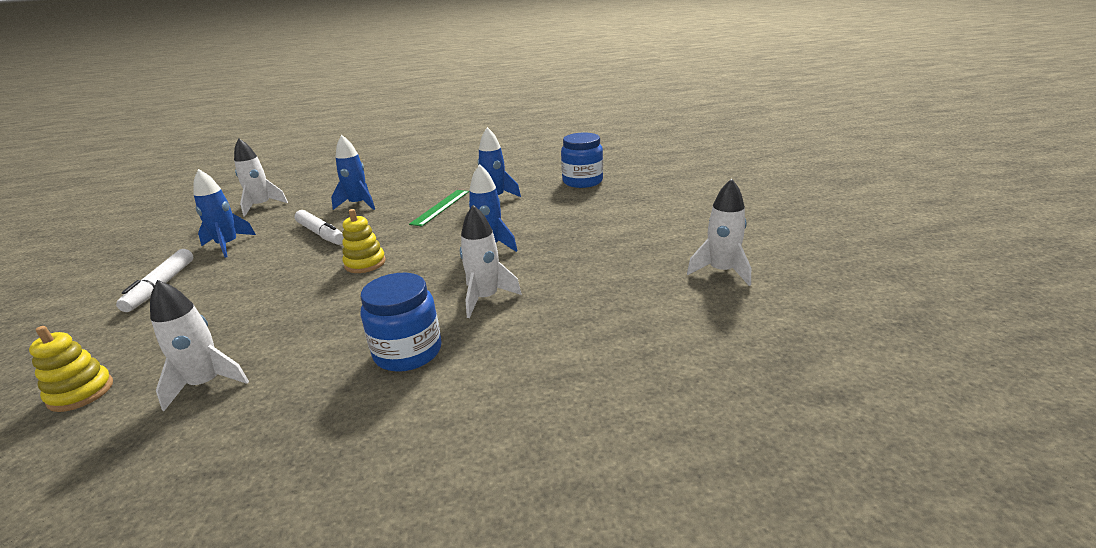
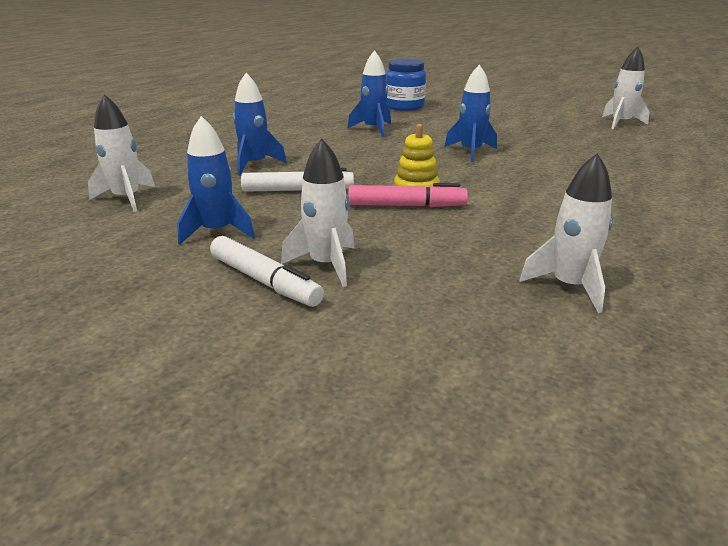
camera: 50 degrees left, 0 degrees up
yellow stacking toy [29,326,113,412] -> none
blue jar [360,273,442,372] -> none
green ruler [409,190,469,226] -> none
white rocket [460,205,522,318] -> white rocket moved to [281,139,354,287]
none -> pink marker [348,183,468,207]

